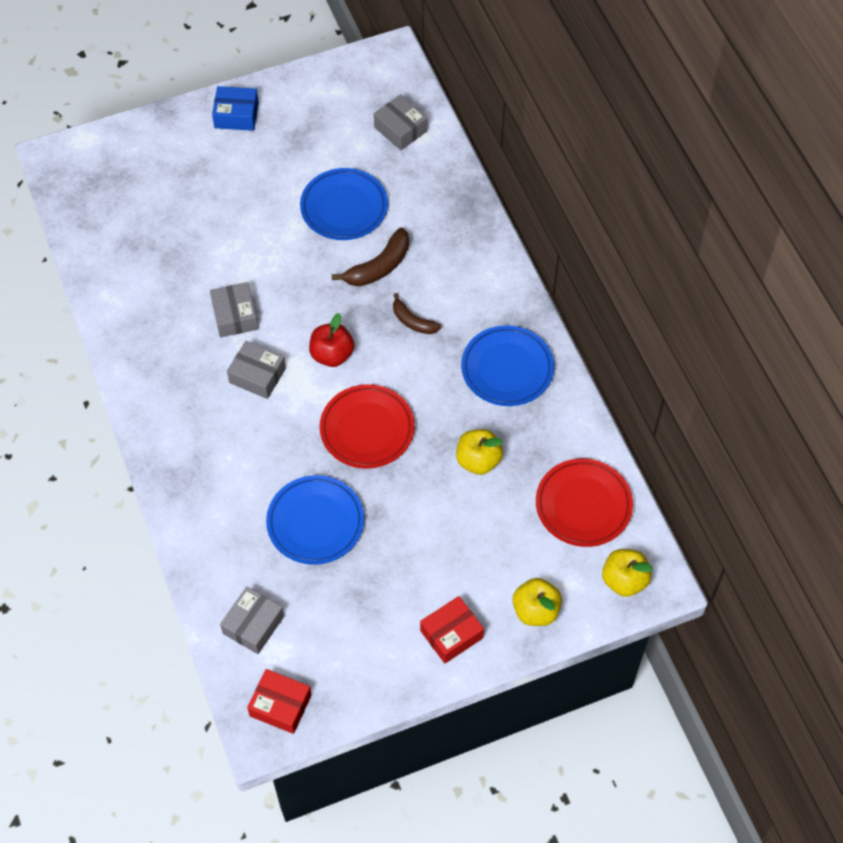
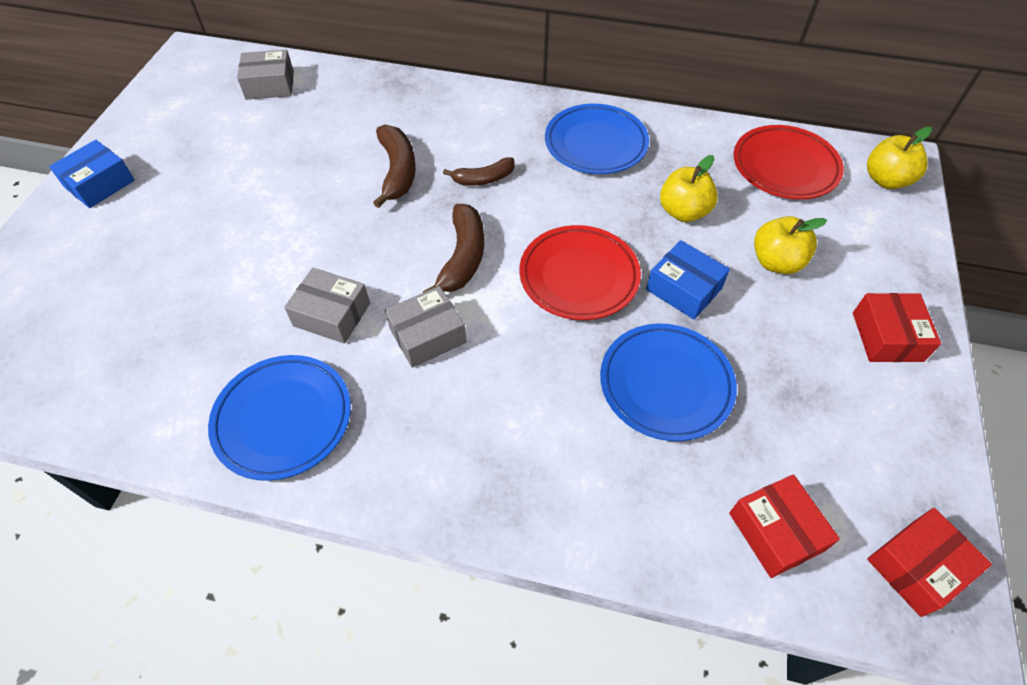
camera: 55 degrees left, 5 degrees down
grey box [220,587,284,654] -> red box [729,474,840,578]
blue plate [300,168,388,240] -> blue plate moved to [208,355,351,481]
red apple [309,313,354,367] -> brown banana [422,204,484,293]
yellow apple [513,578,562,626] -> yellow apple moved to [754,216,827,274]
none -> blue box [646,240,730,320]

